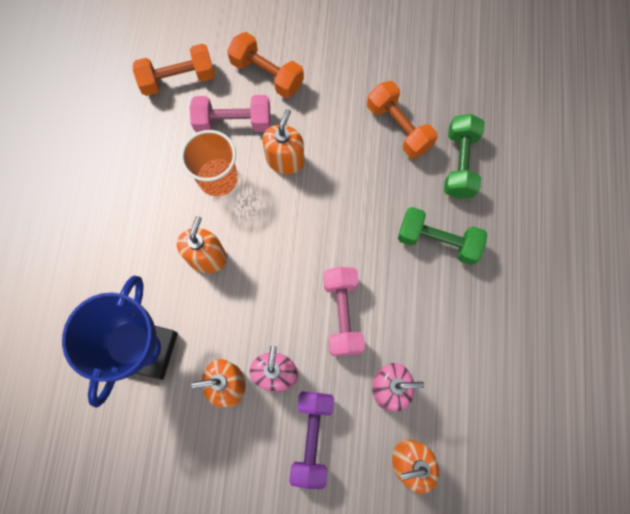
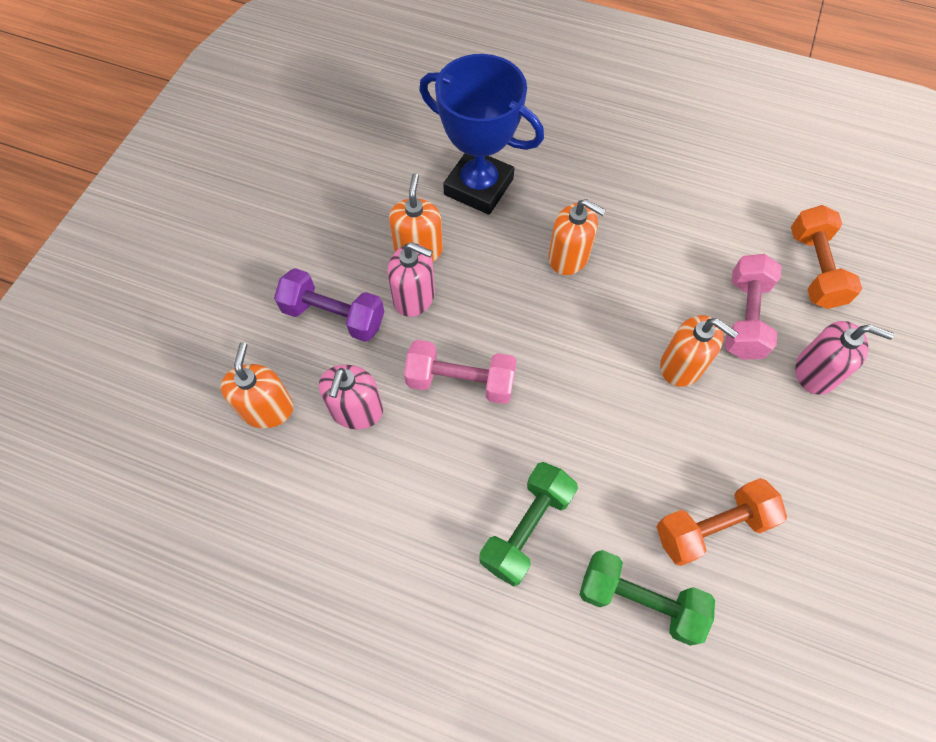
camera: 105 degrees right, 10 degrees down
orange cup [180,130,238,196] -> none
orange dumbbell [227,32,304,98] -> pink soap dispenser [795,321,894,395]

